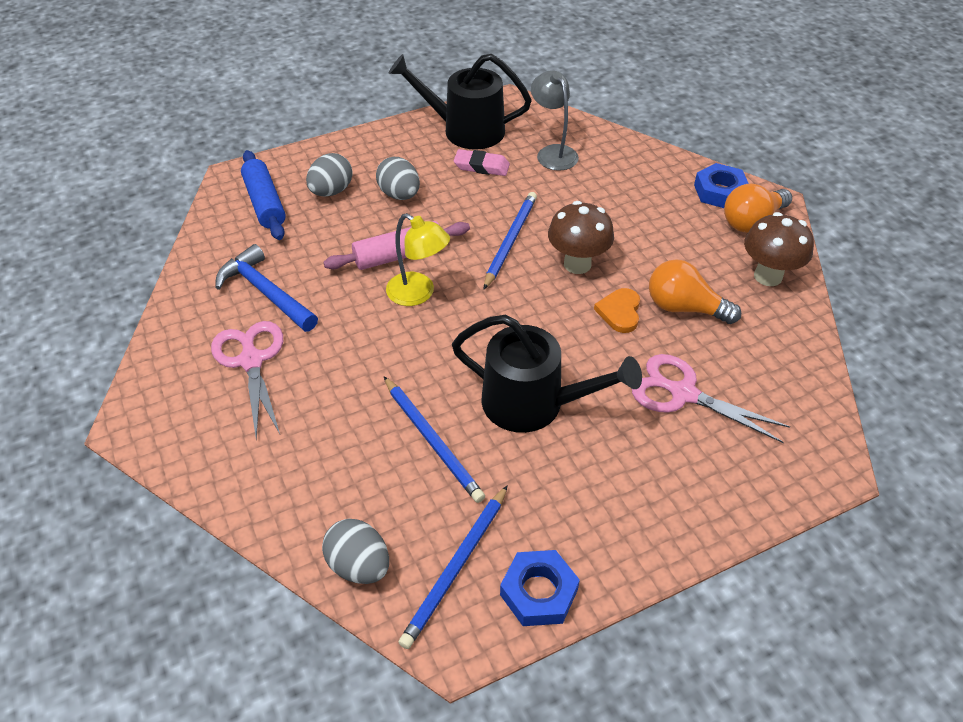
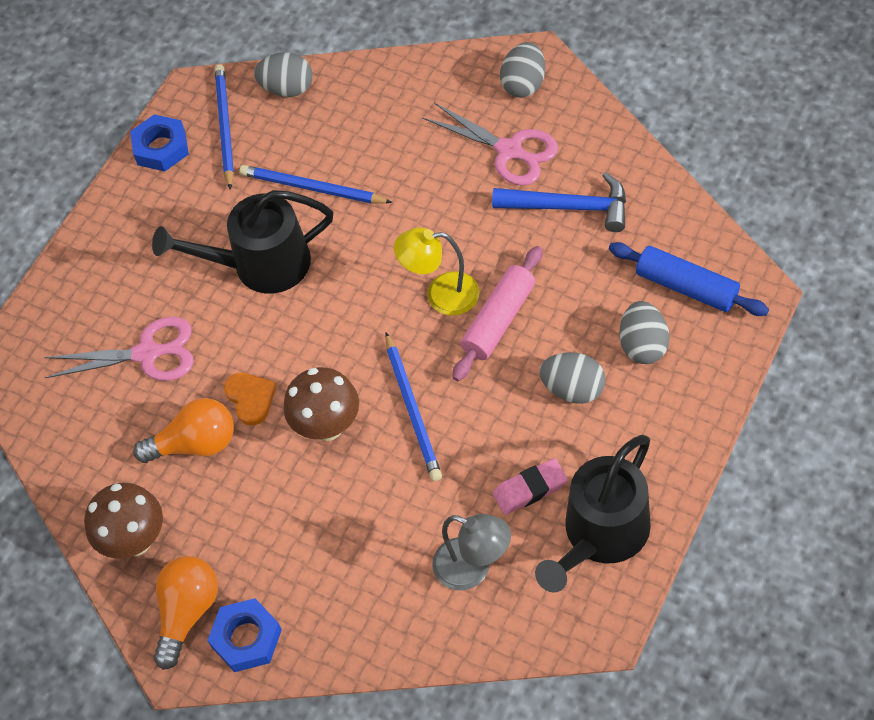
camera: 150 degrees right, 10 degrees up
black watering can [389,54,532,150] -> black watering can turned 150 degrees clockwise [535,435,651,593]
none -> grey egg [500,42,545,98]

